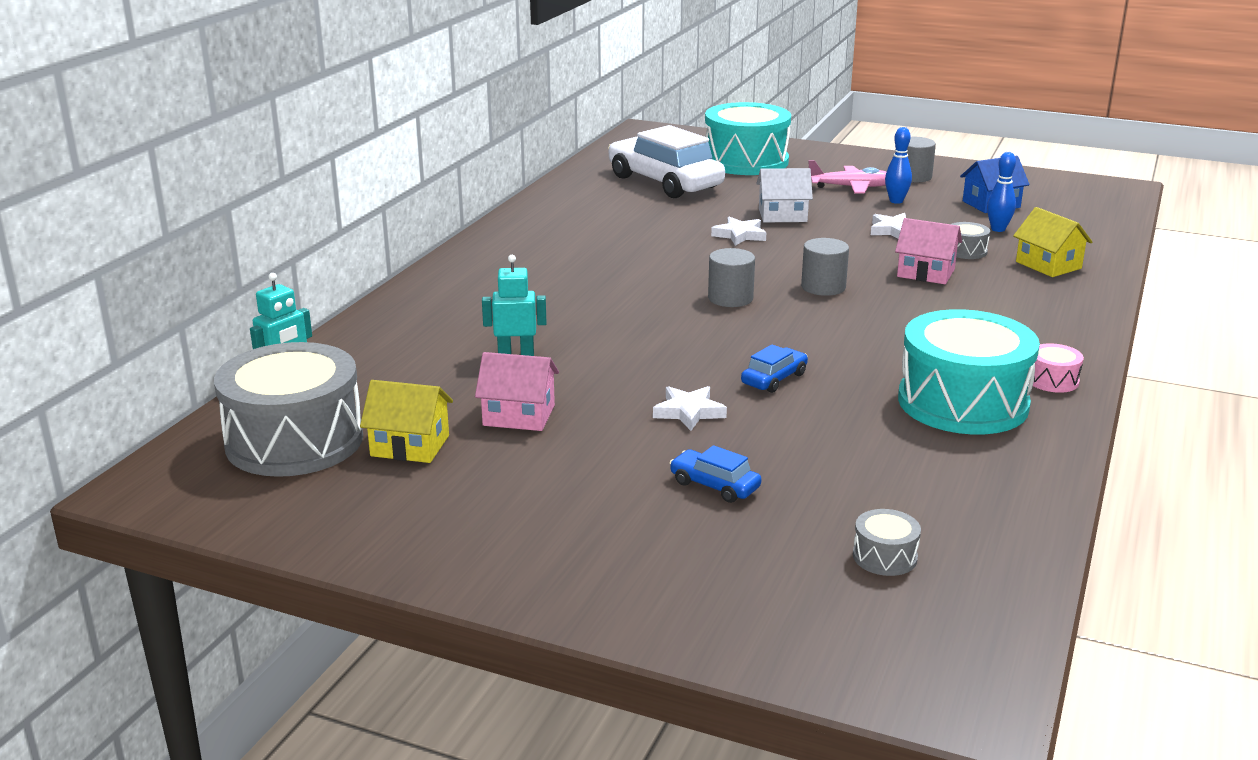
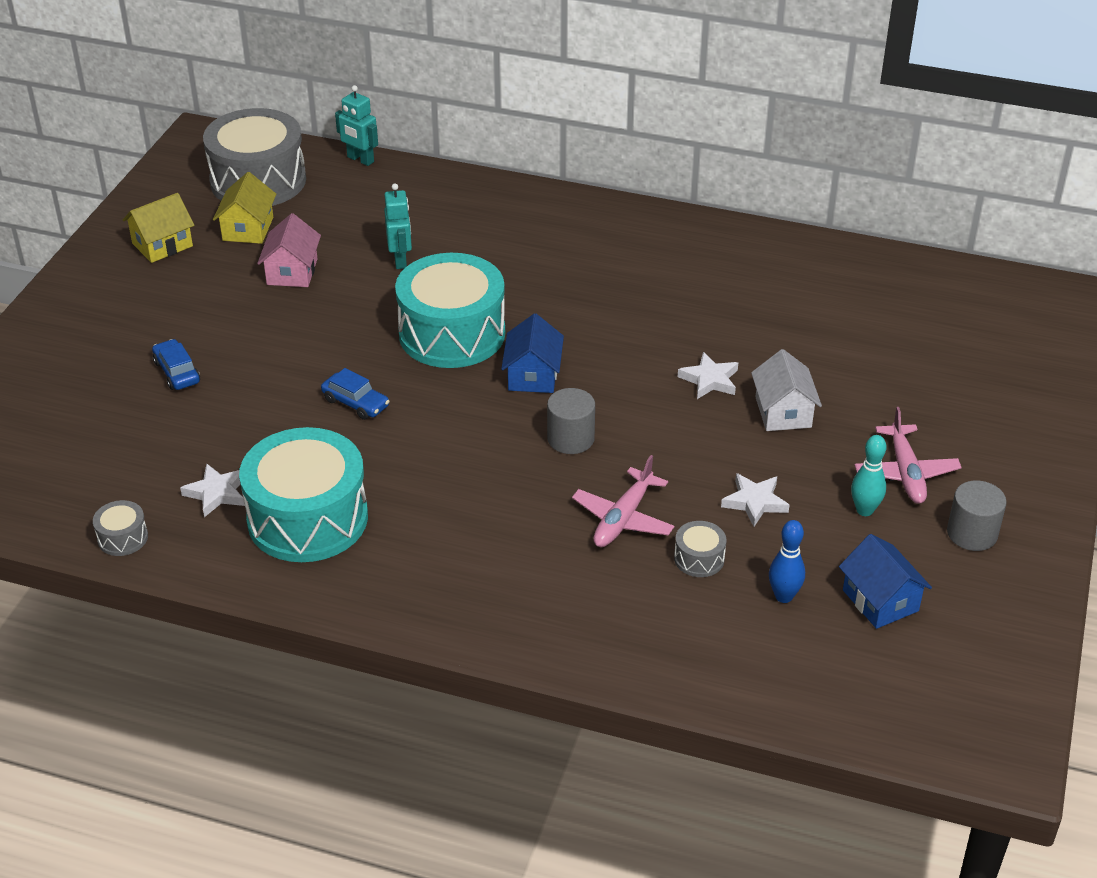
camera: 85 degrees right, 15 degrees up
white car [608,125,725,198] -> none
white star [653,386,727,431] -> white star moved to [180,463,245,517]
blue car [670,445,761,503] -> blue car turned 60 degrees counterclockwise [152,339,200,390]
turquoise drum [705,102,791,175] -> turquoise drum moved to [395,253,505,368]
grey cylinder [708,248,755,307] -> blue house [501,313,564,393]
grey drum [853,509,921,576] -> grey drum moved to [93,500,148,556]
blue bowling pin [885,127,912,204] -> turquoise bowling pin [851,435,886,516]
pink house [895,218,962,284] -> pink plane [572,455,675,547]
yellow house [1013,207,1093,277] -> yellow house moved to [123,193,194,263]
pink drum [1033,343,1084,393] -> none

